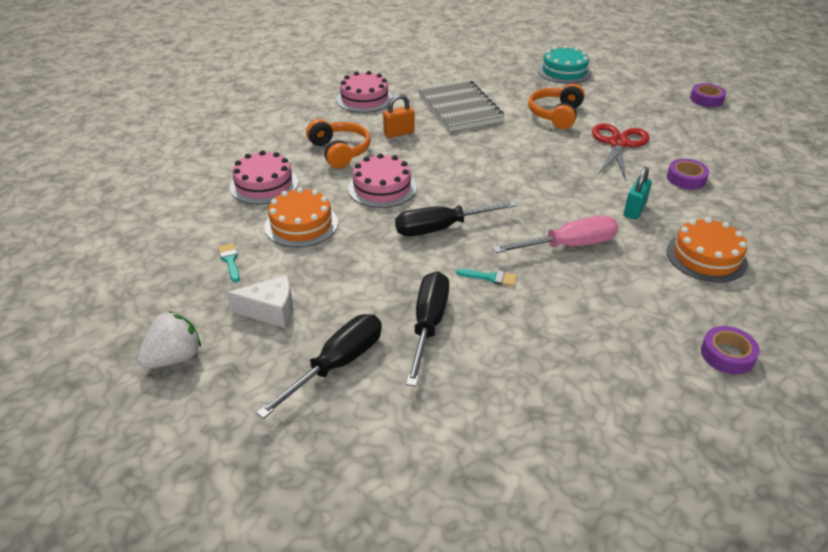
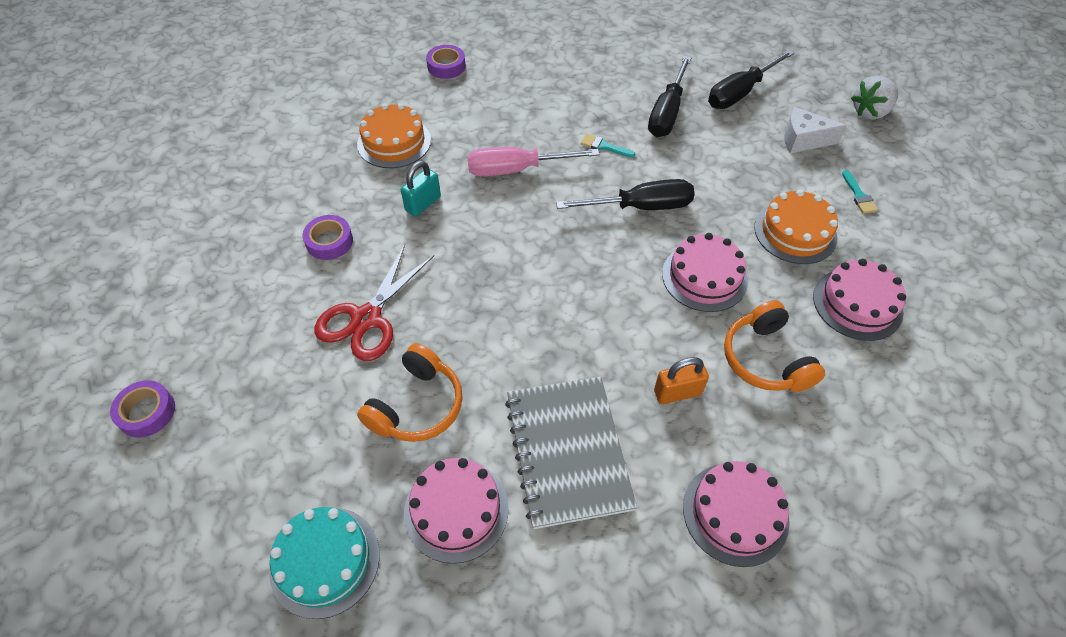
camera: 170 degrees left, 15 degrees up
none -> pink cake [404,458,509,564]

